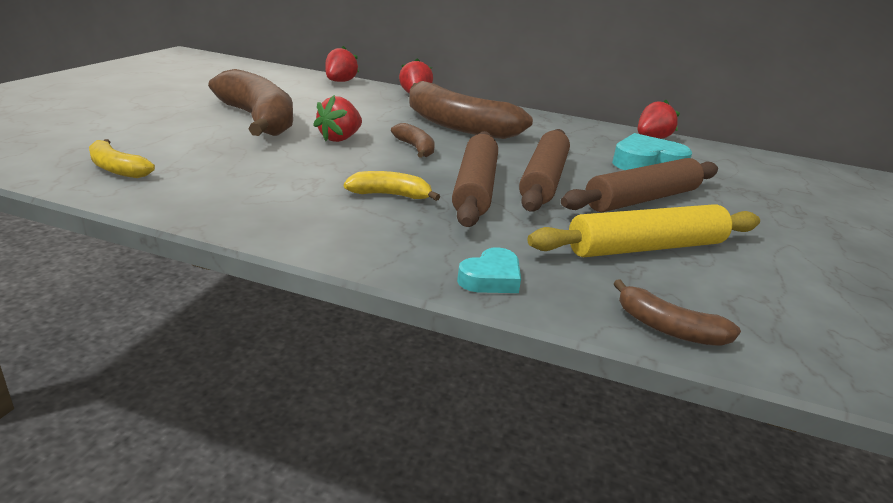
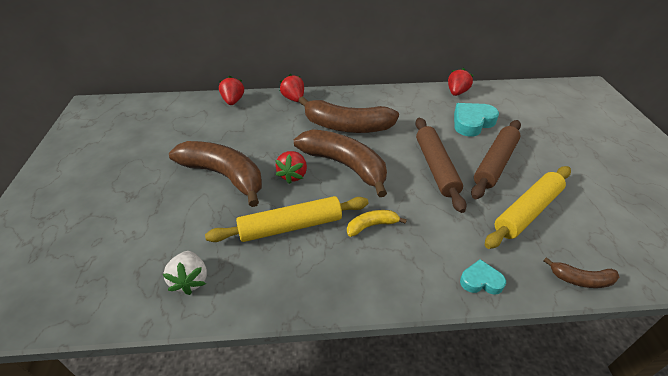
camera: 20 degrees left, 15 degrees up
yellow banana [89,139,155,178] -> white strawberry [163,251,207,295]
brown banana [391,123,435,158] -> brown banana [294,129,387,197], size x2.19
brown rolling pin [452,131,498,227] -> none
turquoise heart [457,247,521,293] -> turquoise heart turned 105 degrees counterclockwise [460,259,506,295]
none -> yellow rolling pin [205,196,369,242]

